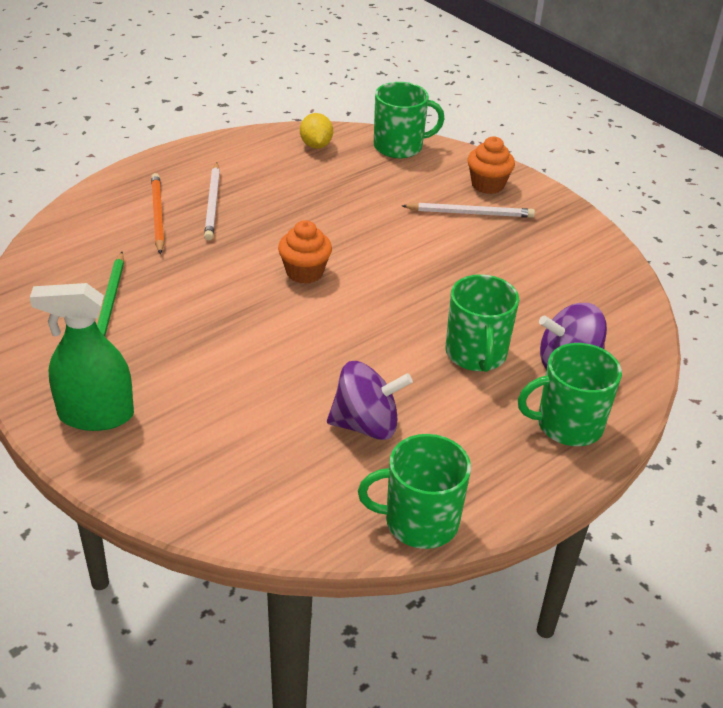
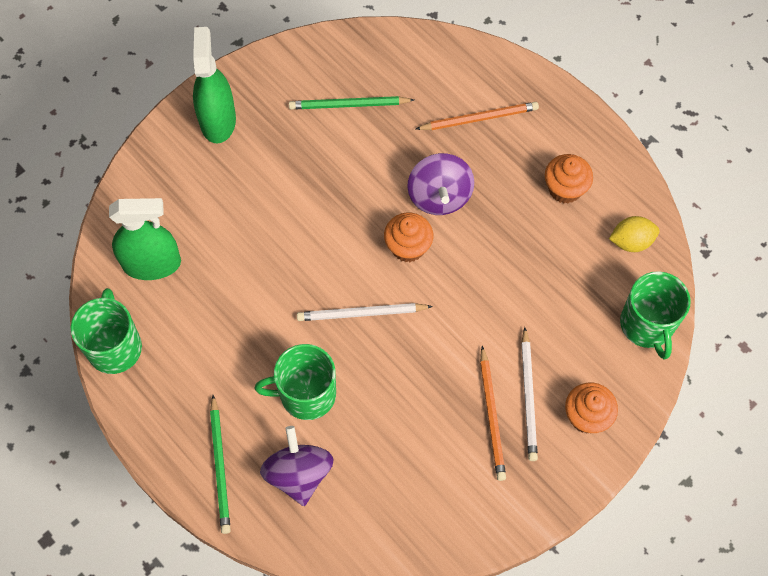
camera: 90 degrees right, 25 degrees up
white pencil [204,162,220,241] -> white pencil moved to [297,303,433,321]
purple spinning top [327,361,413,440] -> purple spinning top moved to [407,153,474,215]
green mug [518,343,622,446] -> green pencil [210,395,231,534]
none -> green spray bottle [109,198,181,280]
none -> orange pencil [480,346,506,481]
none -> orange cupcake [545,154,593,203]

